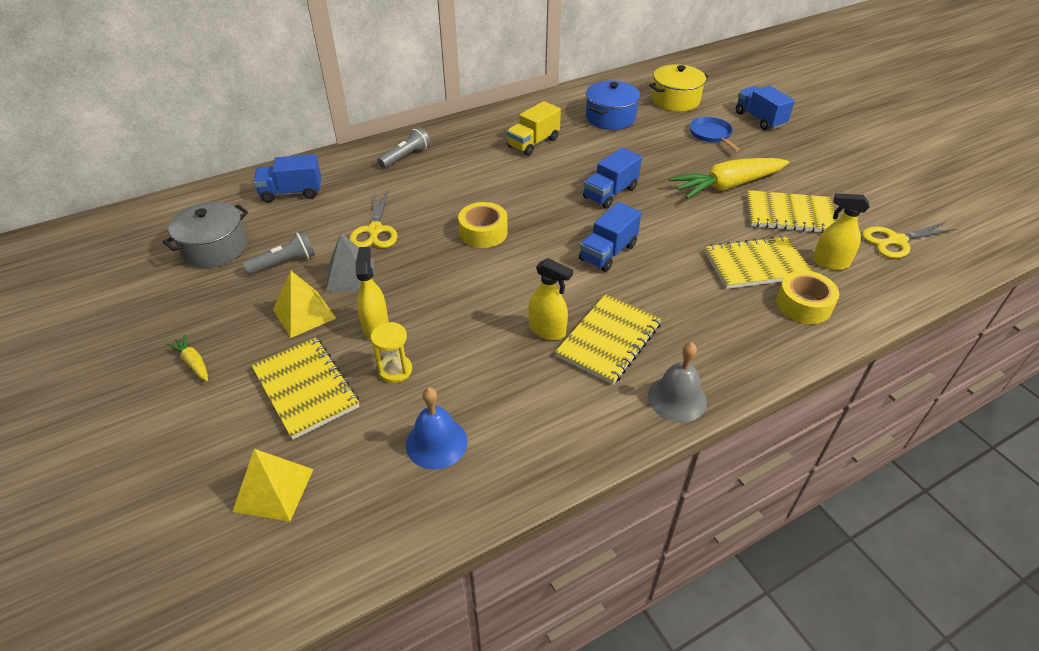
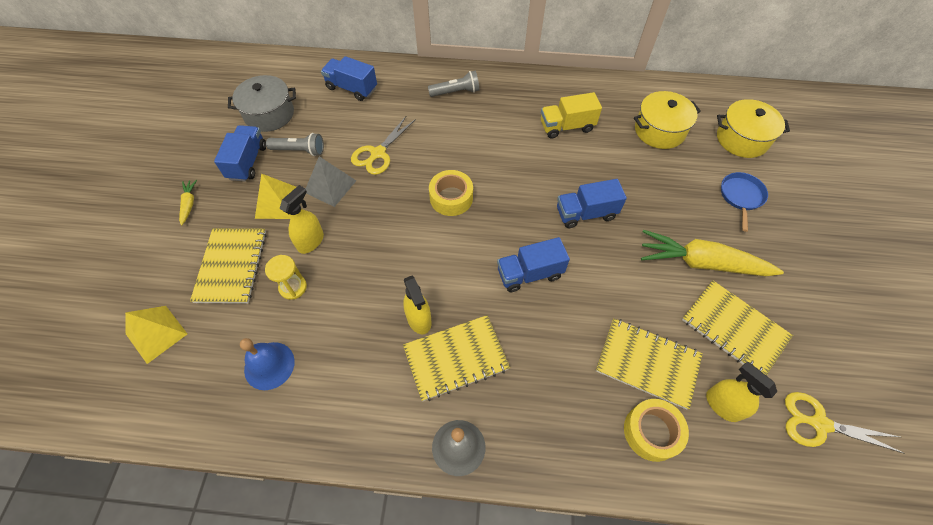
camera: 35 degrees right, 15 degrees up
blue pot [586,80,640,130] -> yellow pot [634,91,701,149]
blue truck [736,86,795,130] -> blue truck moved to [214,125,266,181]

